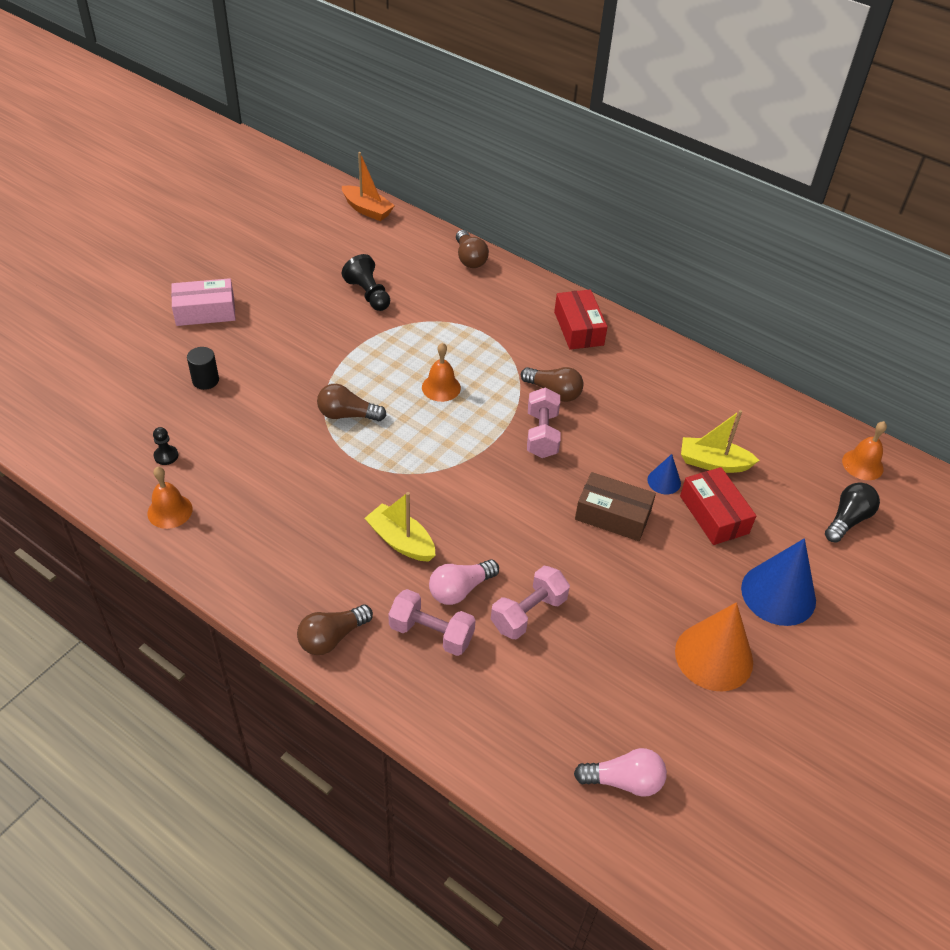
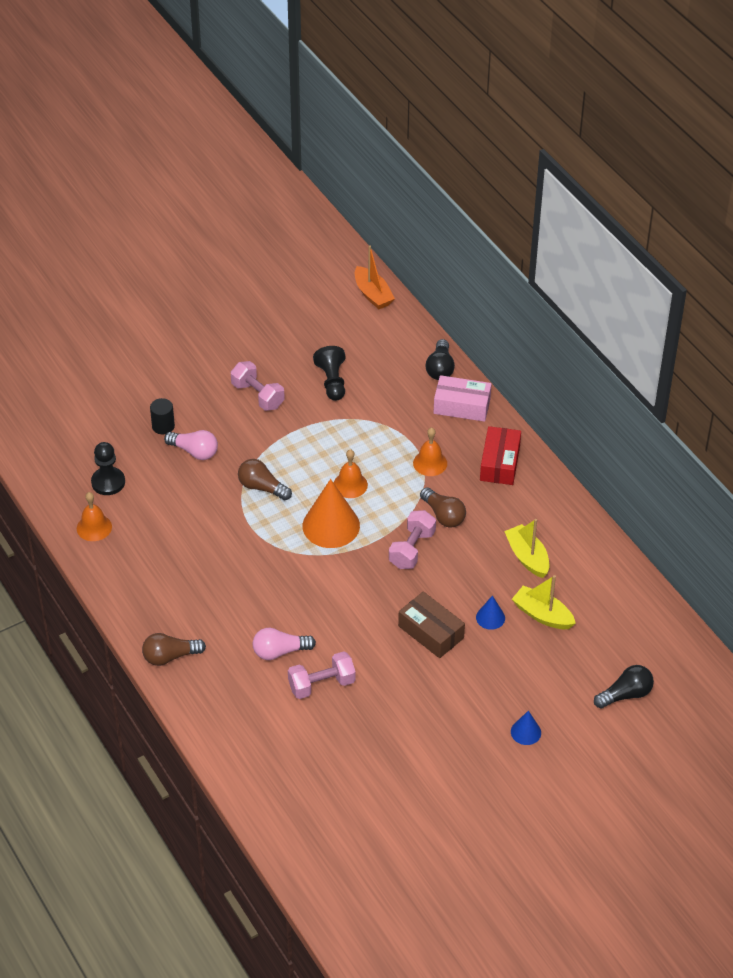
camera: 25 degrees right, 0 degrees up
black pawn [153,427,178,465] -> black pawn [91,442,125,495], size x1.73
pink box [171,278,236,326] -> pink box moved to [434,375,492,422]
yellow boat [364,492,435,562] -> yellow boat moved to [504,519,549,578]
pink dumbbell [388,589,476,656] -> pink dumbbell moved to [231,361,285,411]
brown light bulb [456,230,489,268] -> black light bulb [426,339,455,380]
pink light bulb [574,748,667,797] -> pink light bulb moved to [164,430,218,460]
orange cone [675,602,753,691] -> orange cone moved to [302,479,360,548]
red box [680,467,756,545] -> none
blue cone [741,538,816,626] -> blue cone [511,711,541,745], size x0.49
orange bell [842,421,887,480] -> orange bell moved to [413,427,447,476]

